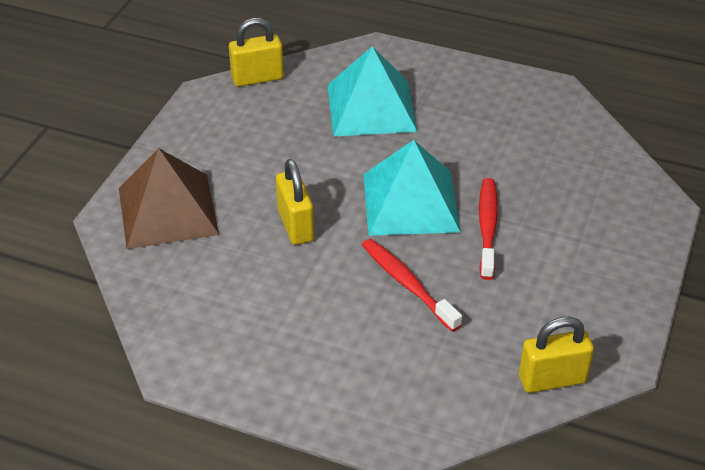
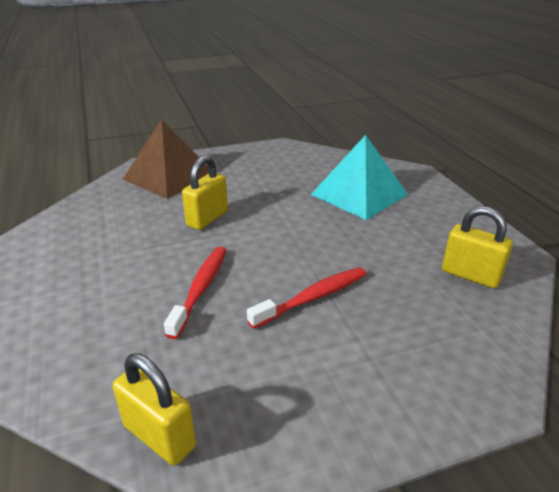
camera: 50 degrees right, 10 degrees down
yellow padlock [229,18,284,87] -> yellow padlock moved to [442,206,513,288]
turquoise pyramid [363,140,461,236] -> none

